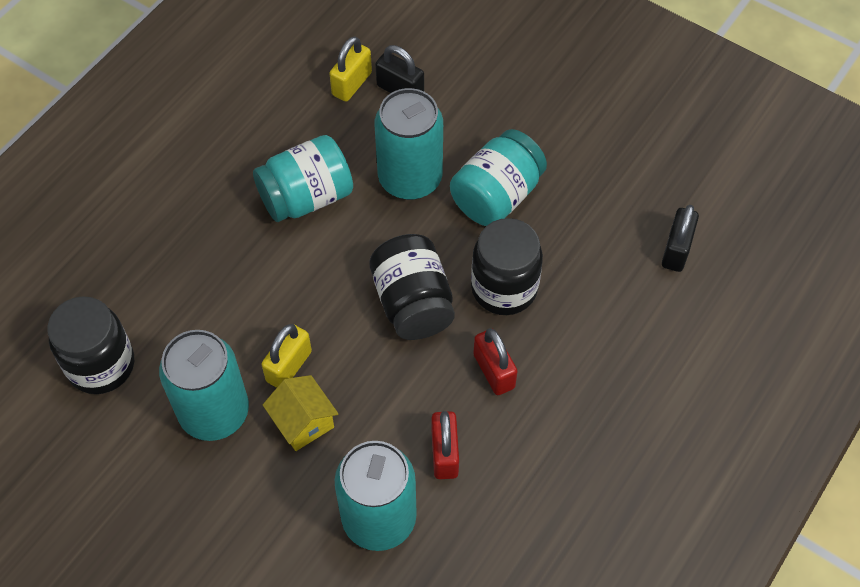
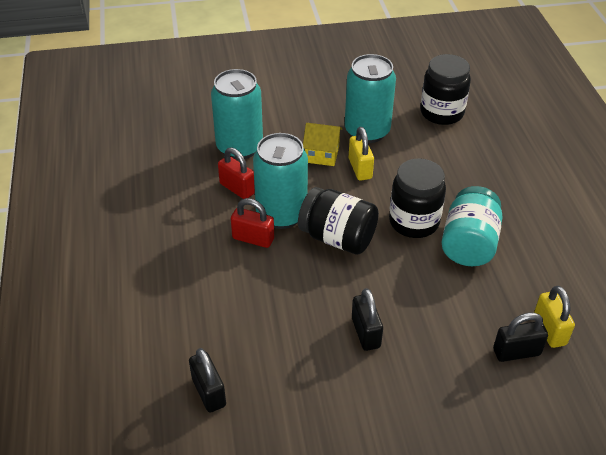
camera: 135 degrees right, 15 degrees down
turquoise can [375,88,443,200] -> turquoise can moved to [253,133,308,229]
turquoise jar [450,129,547,226] -> black padlock [352,288,383,351]
black jar [471,218,543,315] -> black jar moved to [389,158,446,238]

